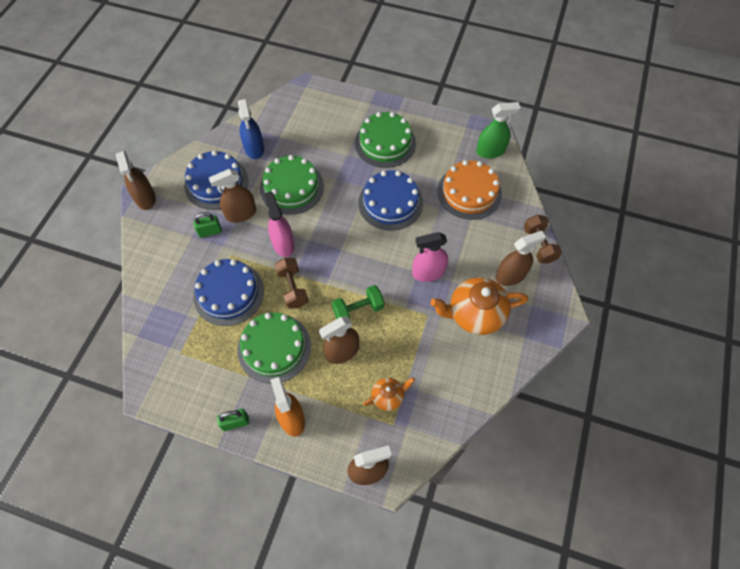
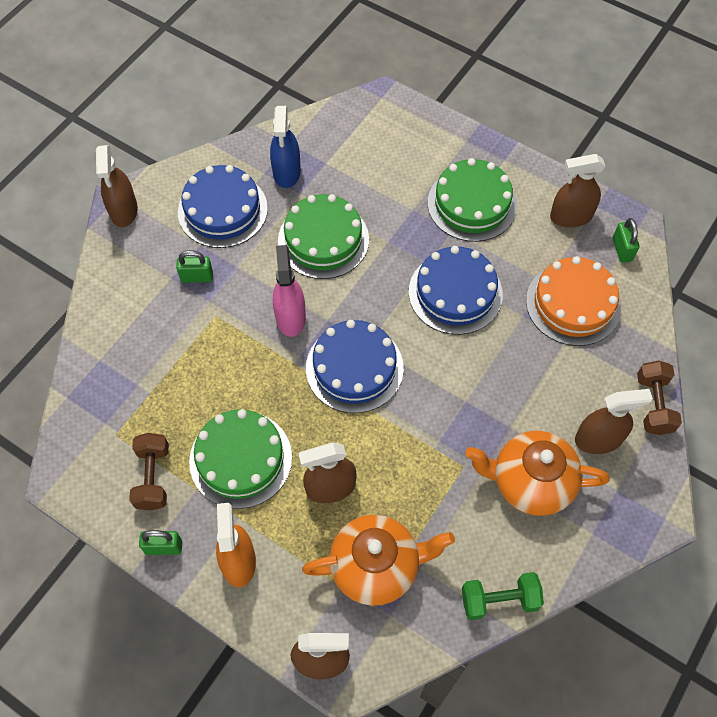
camera: 15 degrees right, 0 degrees up
blue cake [193,259,264,326] -> blue cake moved to [306,320,404,413]
brown spray bottle [209,169,256,223] -> brown spray bottle moved to [550,154,606,227]
brown dumbbell [275,258,308,309] -> brown dumbbell moved to [129,433,169,510]
green dumbbell [332,285,384,319] -> green dumbbell moved to [462,572,544,620]
orange teapot [363,377,415,411] -> orange teapot [302,515,455,606], size x1.89
pink spray bottle [412,232,448,282] -> none
green spray bottle [476,102,520,159] -> green padlock [613,218,640,263]

